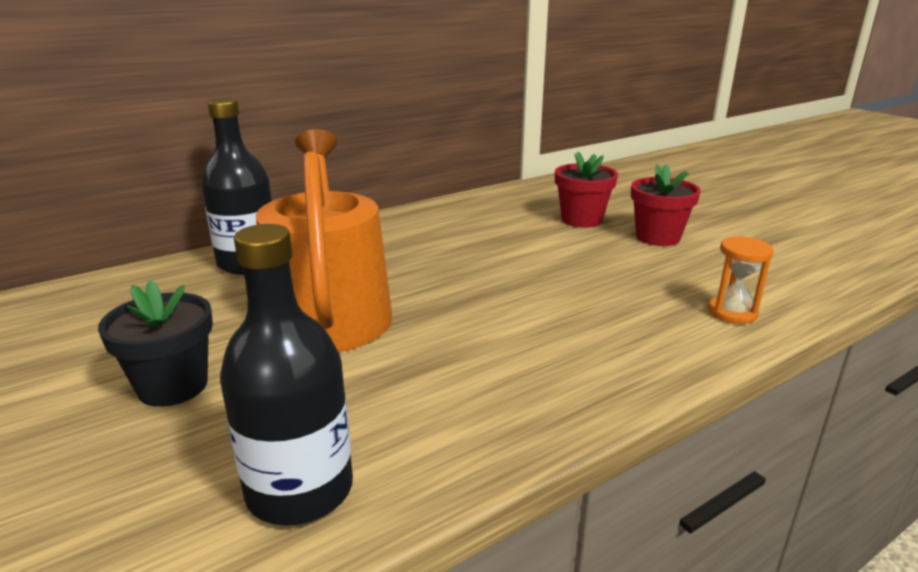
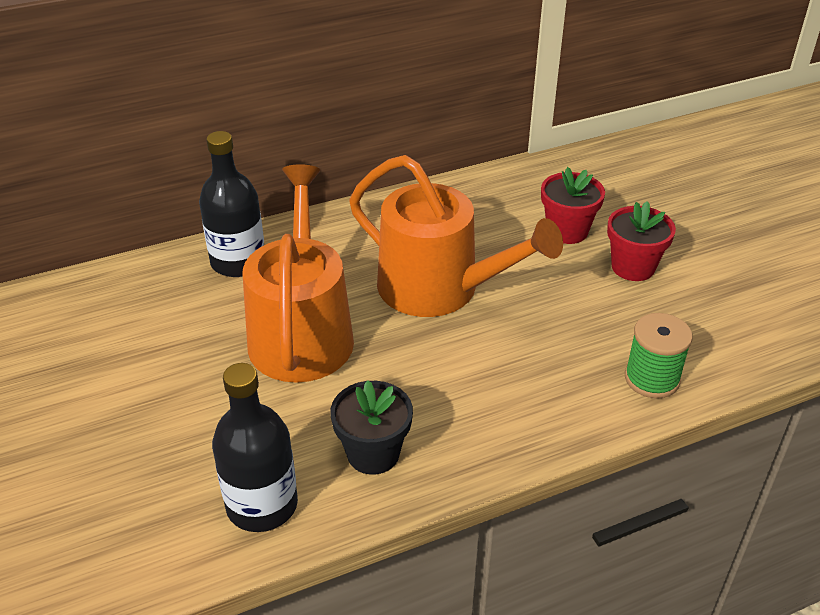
camera: 10 degrees right, 15 degrees up
black flower pot [98,280,213,407] -> black flower pot moved to [330,380,413,475]
orange hourglass [708,236,774,324] -> green spool [625,313,693,398]
none -> orange watering can [349,155,563,317]

